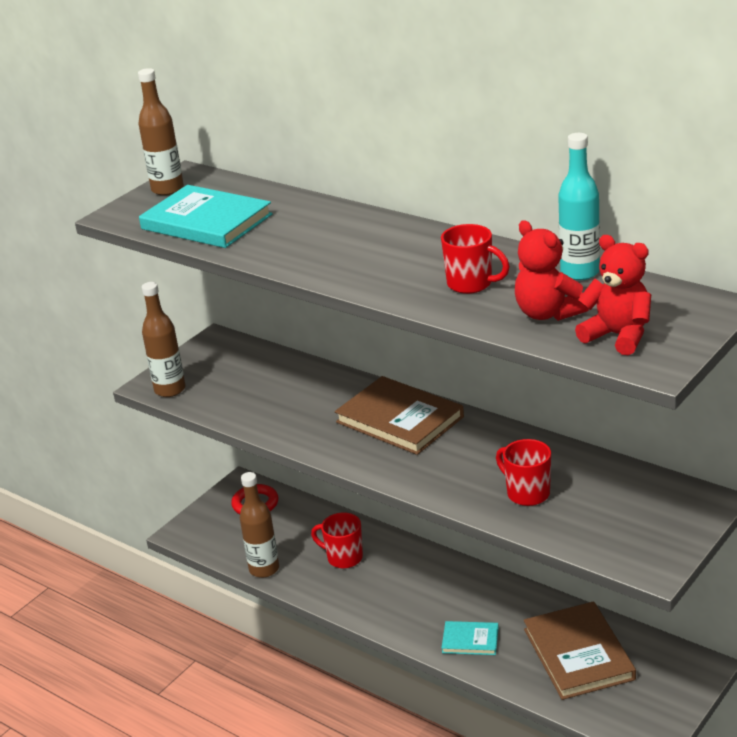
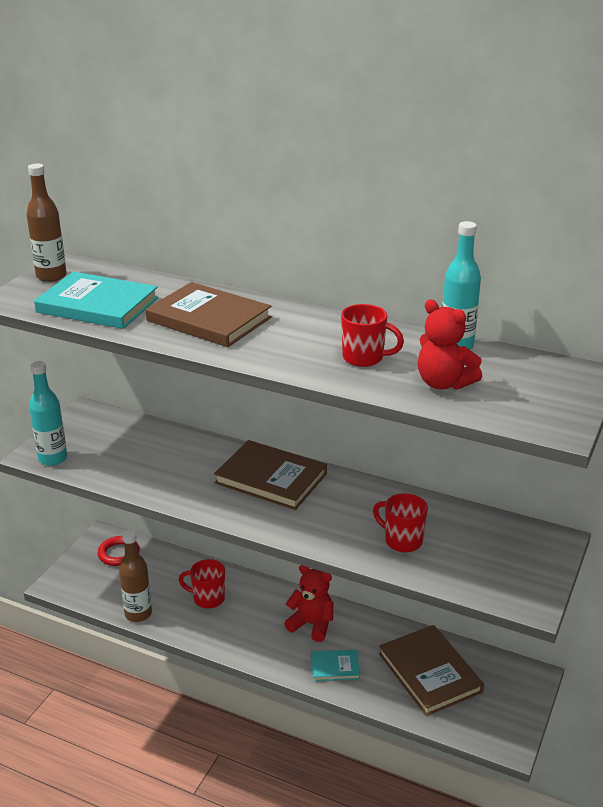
camera: 15 degrees left, 0 degrees up
brown bottle [142,282,186,397] -> turquoise bottle [29,361,67,466]
red teddy bear [575,235,651,355] -> red teddy bear moved to [284,565,334,642]
none -> brown book [146,282,272,347]

